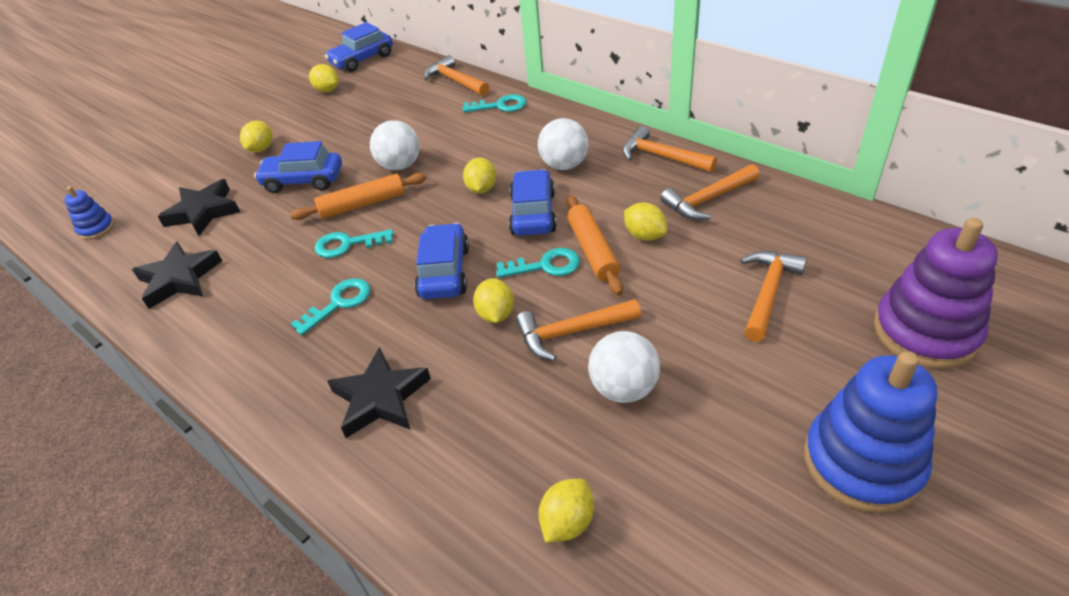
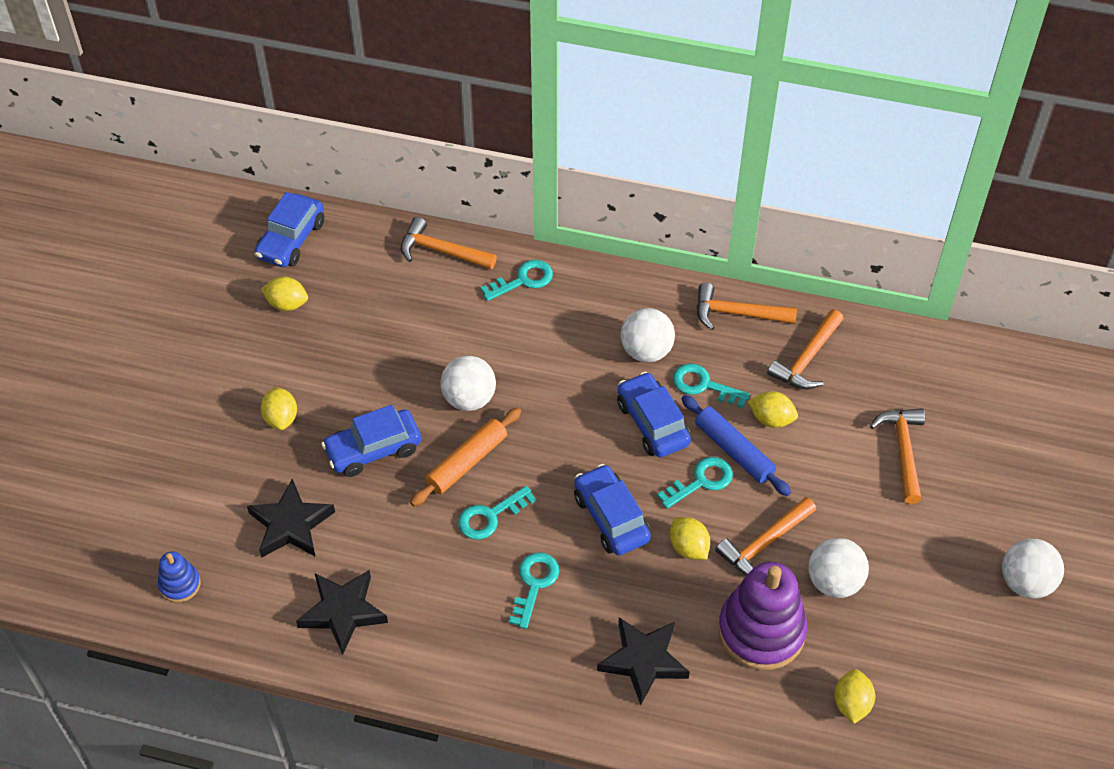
camera: 30 degrees left, 10 degrees up
yellow lemon [463,158,496,194] -> none
orange rolling pin [566,195,623,296] -> blue rolling pin [682,395,791,496]
blue stacking toy [804,351,937,513] -> white ball [1002,539,1064,599]
purple stacking toy [874,218,998,369] -> purple stacking toy moved to [718,562,807,670]
none -> turquoise key [673,364,750,408]

